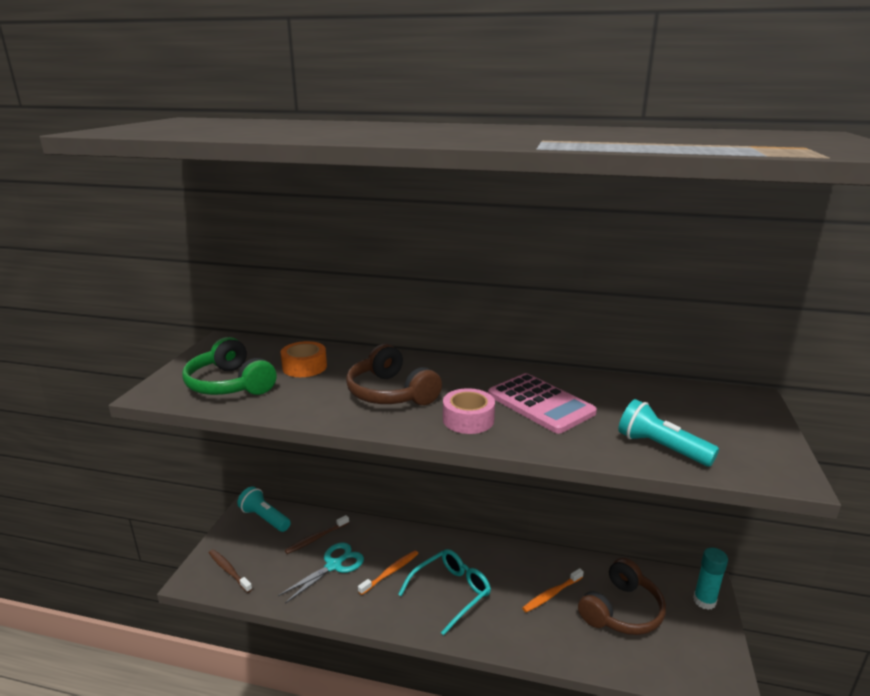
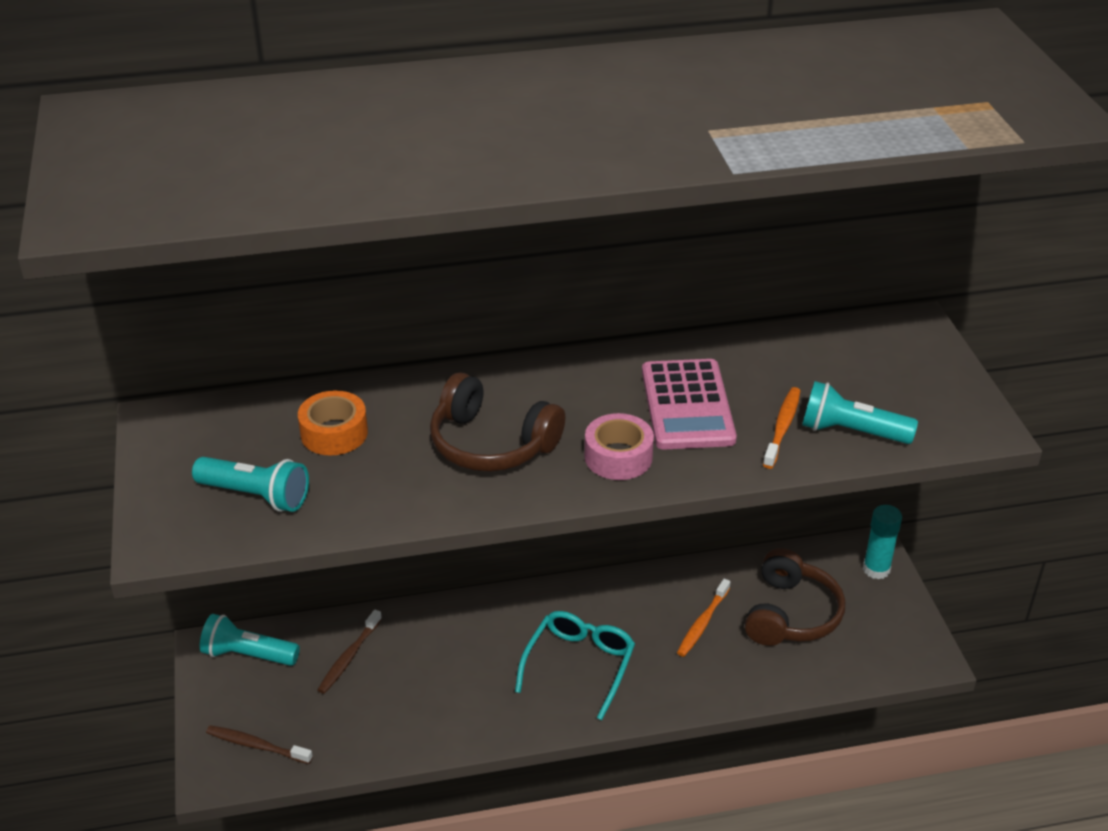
camera: 25 degrees left, 15 degrees up
green headphones [182,337,277,395] -> turquoise flashlight [192,457,309,512]
turquoise scissors [278,542,364,604] -> none
orange toothbrush [358,550,418,595] -> orange toothbrush moved to [763,387,800,469]
pink calculator [488,373,597,434] -> pink calculator turned 60 degrees clockwise [642,359,737,450]

